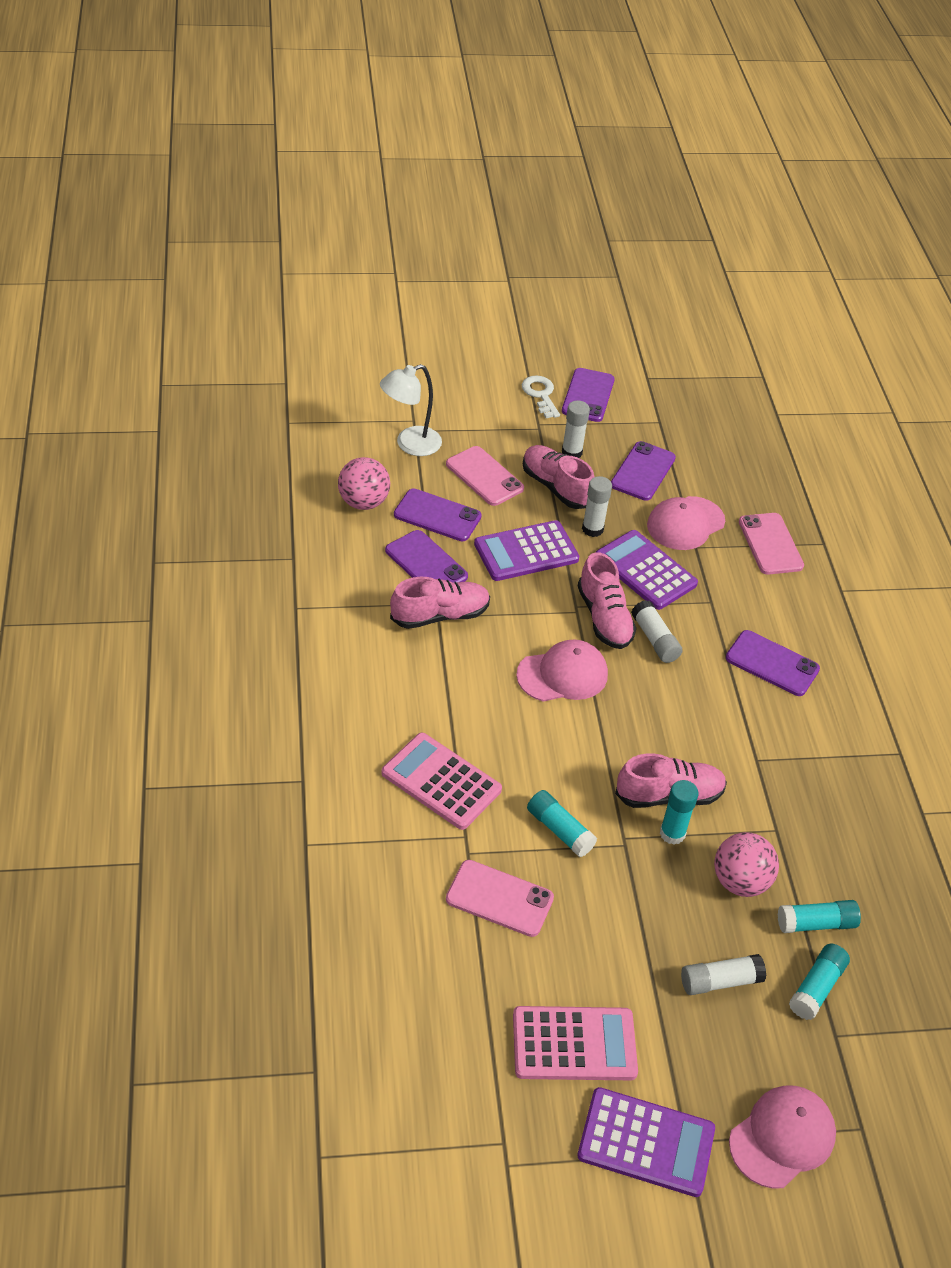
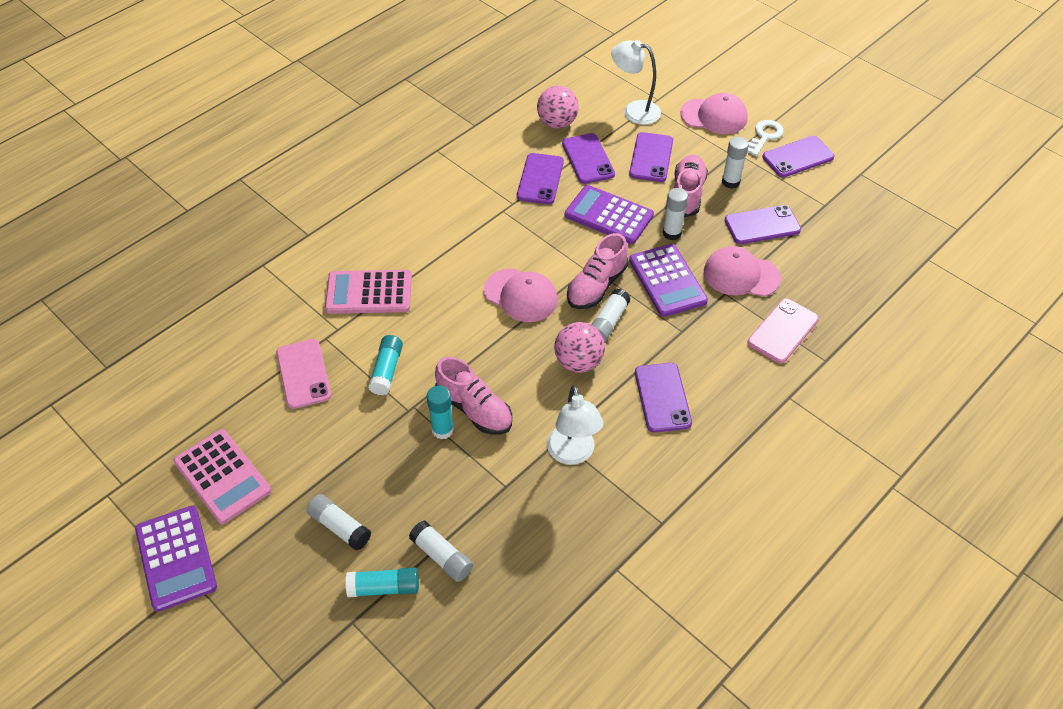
camera: 55 degrees right, 5 degrees up
pink calculator [382,733,502,830] -> pink calculator turned 90 degrees counterclockwise [325,270,412,314]
pink shoe [390,577,490,629] -> none
pink phone [446,446,524,506] -> purple phone [629,132,673,182]
purple calculator [596,530,698,610] -> purple calculator turned 150 degrees clockwise [629,244,708,317]
pink ball [714,832,779,897] -> pink ball moved to [554,322,605,373]
pink cap [729,1086,836,1189] -> pink cap moved to [680,93,748,134]
turquoise glue stick [778,900,861,933] -> white glue stick [409,520,473,582]
none -> white lamp [547,385,604,465]

